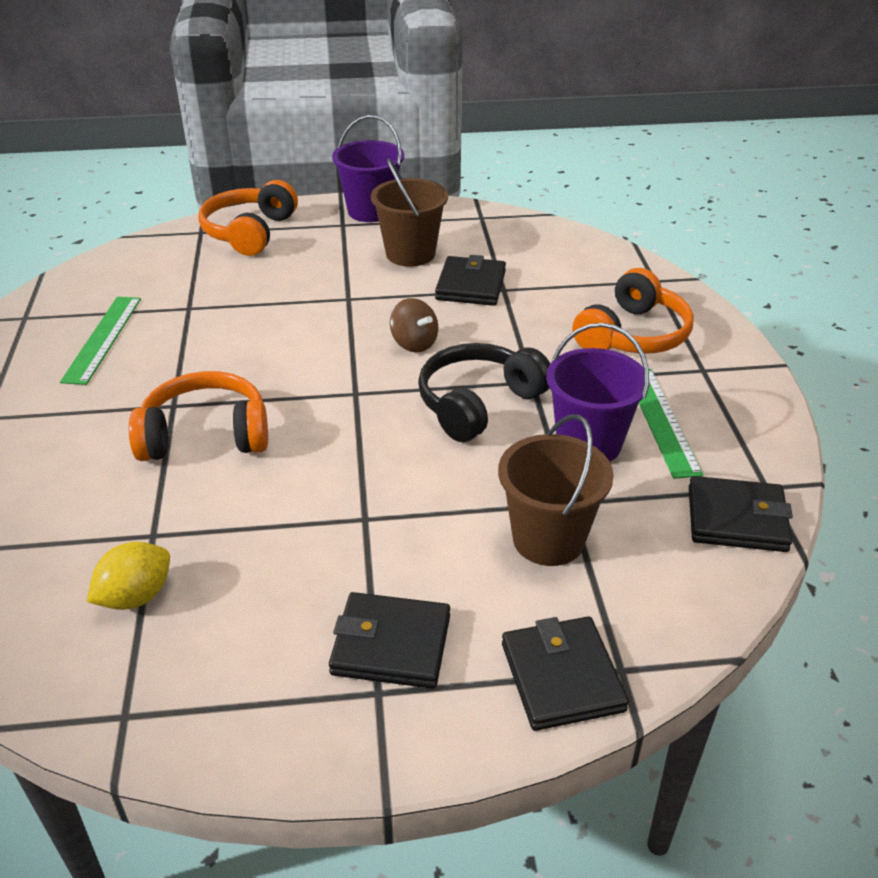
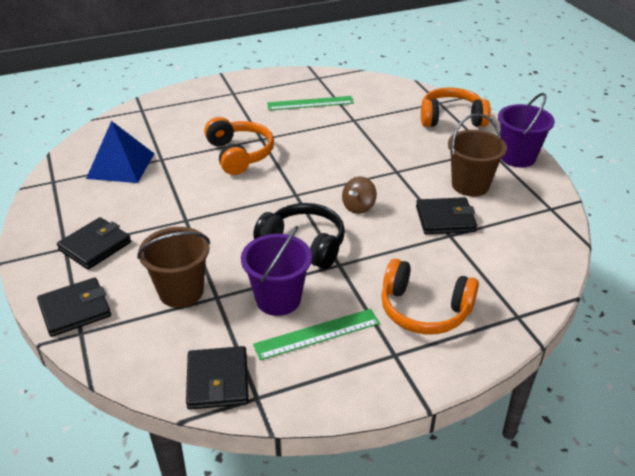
camera: 75 degrees right, 0 degrees up
yellow lemon [87,542,170,610] -> blue pyramid [86,121,155,183]
black wallet [329,592,450,689] -> black wallet turned 45 degrees clockwise [57,217,131,270]

